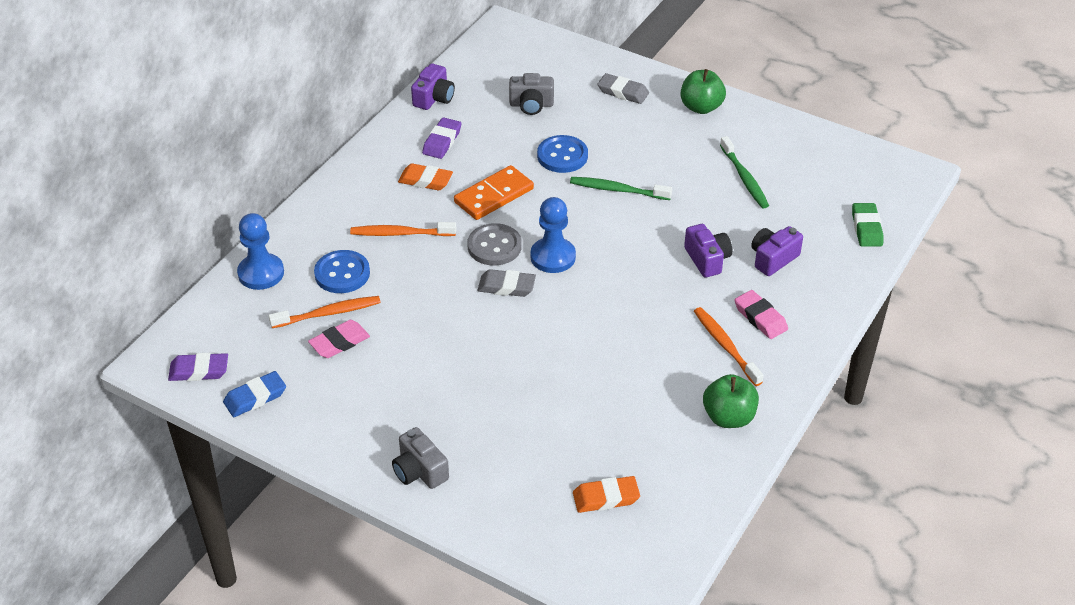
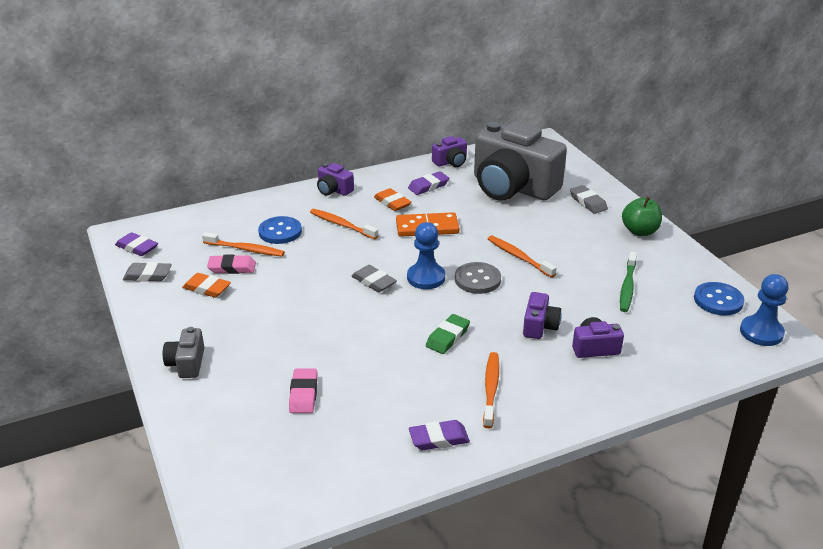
camera: 35 degrees right, 10 degrees down
blue eraser [223,371,286,417] -> grey eraser [123,262,172,282]
blue pawn [237,213,284,290] -> blue pawn moved to [740,274,788,346]
grey button [467,223,522,265] -> grey button moved to [455,262,501,294]
grey camera [509,73,554,115] -> grey camera [474,121,567,201], size x2.42
blue button [537,135,588,173] -> blue button moved to [694,282,745,315]
green toothbrush [570,177,672,200] -> orange toothbrush [488,236,557,278]
orange eraser [573,476,640,513] -> orange eraser moved to [182,273,231,298]
green apple [703,374,759,428] -> purple eraser [409,420,470,450]
pink eraser [734,290,788,339] -> pink eraser moved to [289,368,317,413]
green eraser [852,203,884,247] -> green eraser moved to [426,314,470,354]
none -> purple camera [317,163,354,196]

